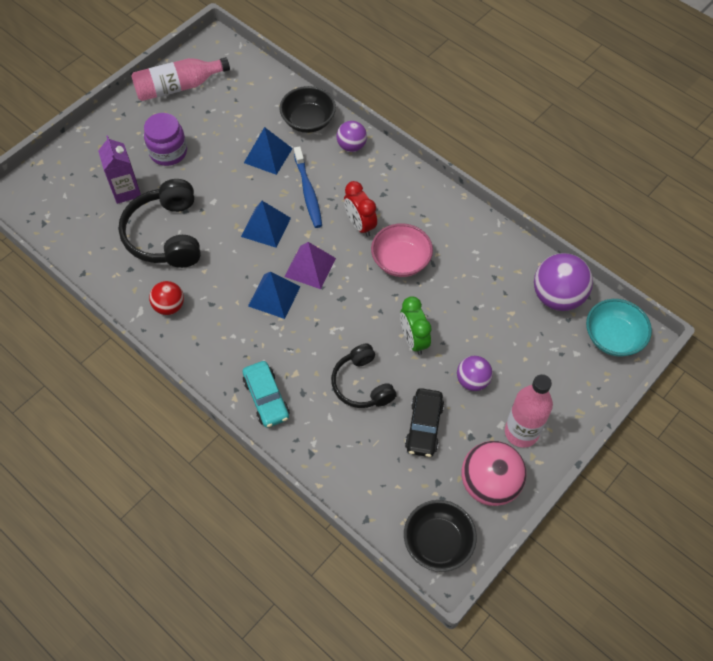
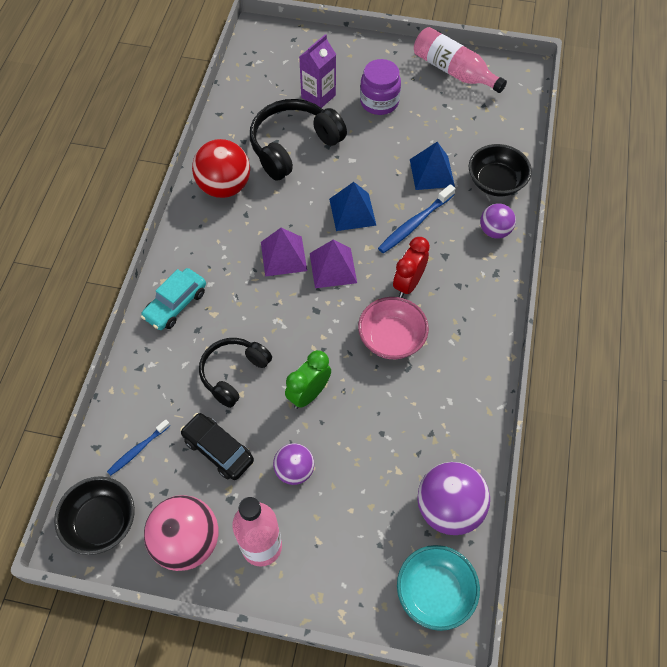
camera: 60 degrees right, 0 degrees up
red ball [149,281,184,315] -> red ball [192,139,250,198], size x1.69
blue pyramid [248,271,300,319] -> purple pyramid [261,228,307,277]
black car [405,388,444,457] -> black car turned 60 degrees clockwise [180,413,254,480]
none -> blue toothbrush [107,419,170,476]

